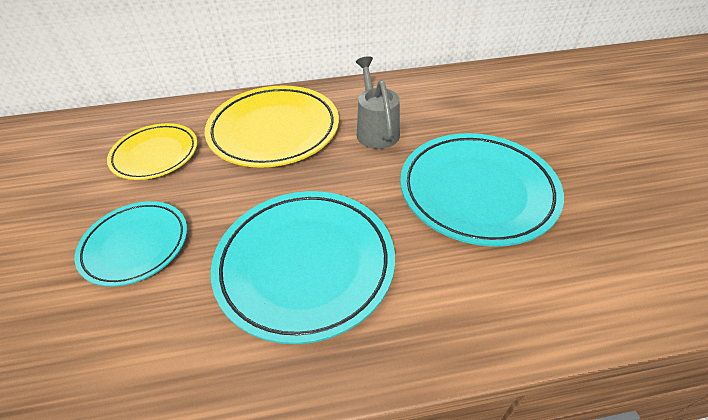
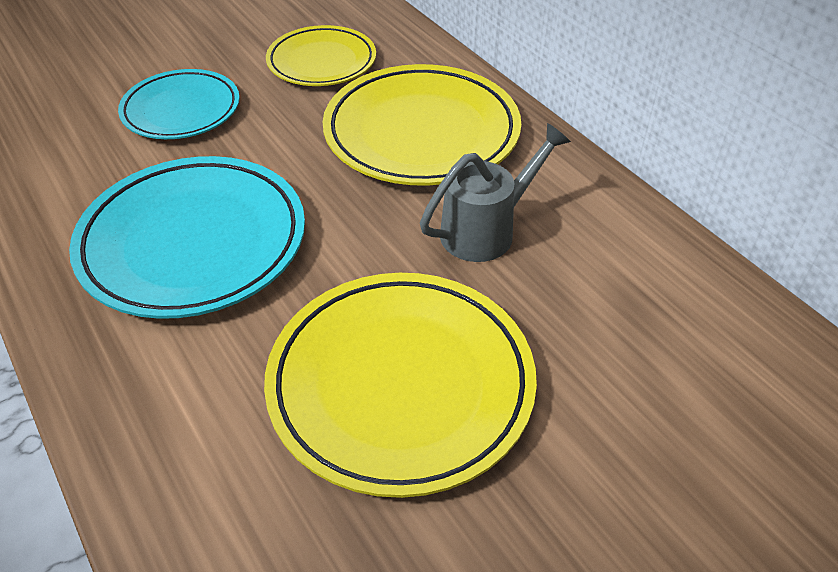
camera: 65 degrees right, 0 degrees up
turquoise plate [400,133,564,247] -> yellow plate [264,273,537,498]

